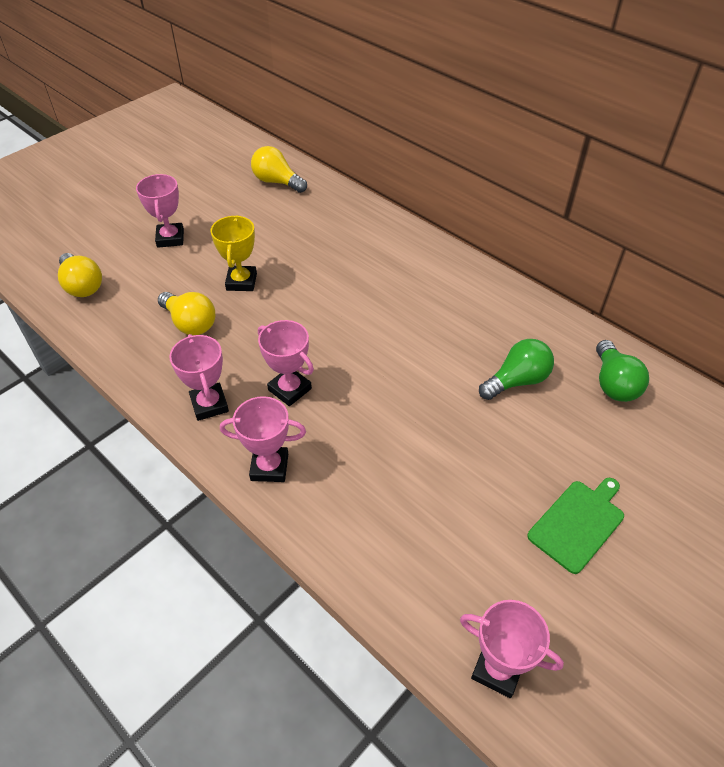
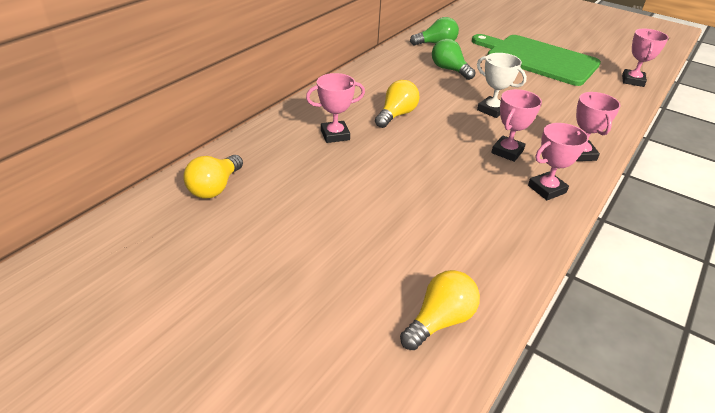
camera: 100 degrees left, 10 degrees down
pink trophy [136,174,184,248] -> pink trophy moved to [306,73,365,143]
yellow light bulb [158,292,215,335] -> yellow light bulb moved to [375,80,420,128]
yellow trophy [210,215,257,291] -> none
green cutting board [527,478,624,574] -> green cutting board [472,34,601,86], size x2.06
none -> white trophy [477,53,527,118]

